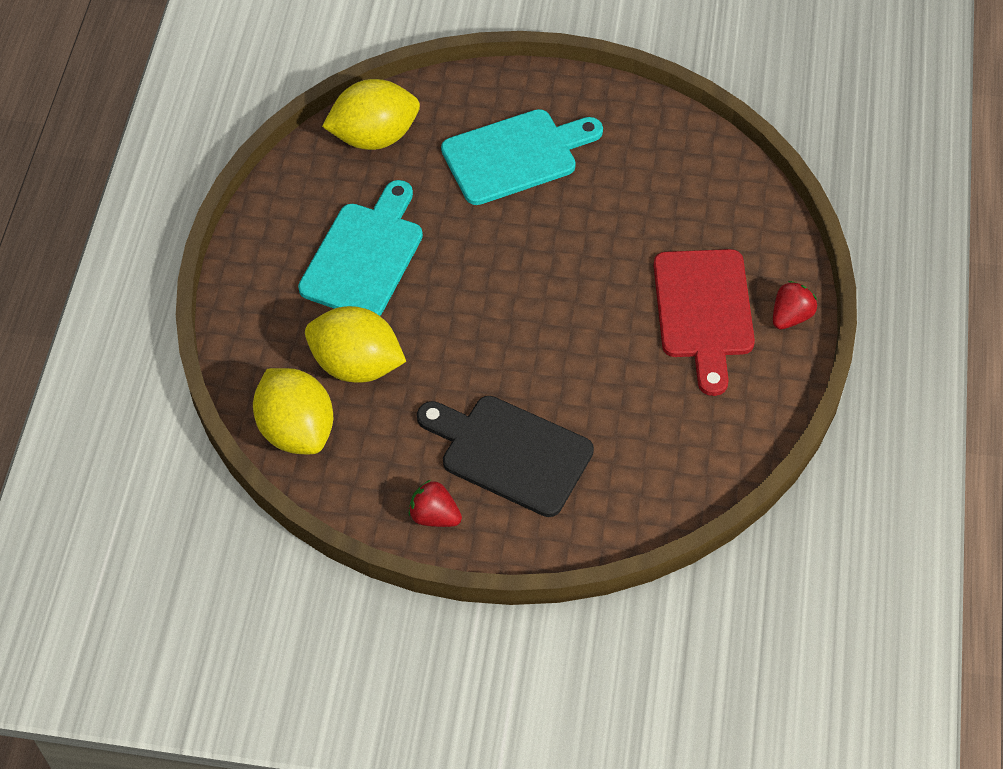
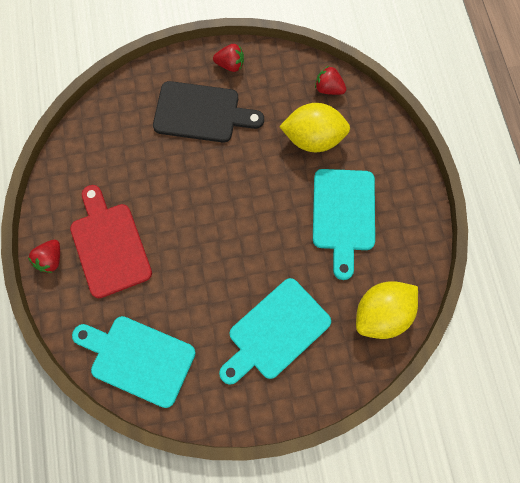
camera: 160 degrees right, 15 degrees up
yellow lemon [253,368,333,454] -> red strawberry [315,66,346,95]
none -> turquoise cutting board [72,316,196,408]

